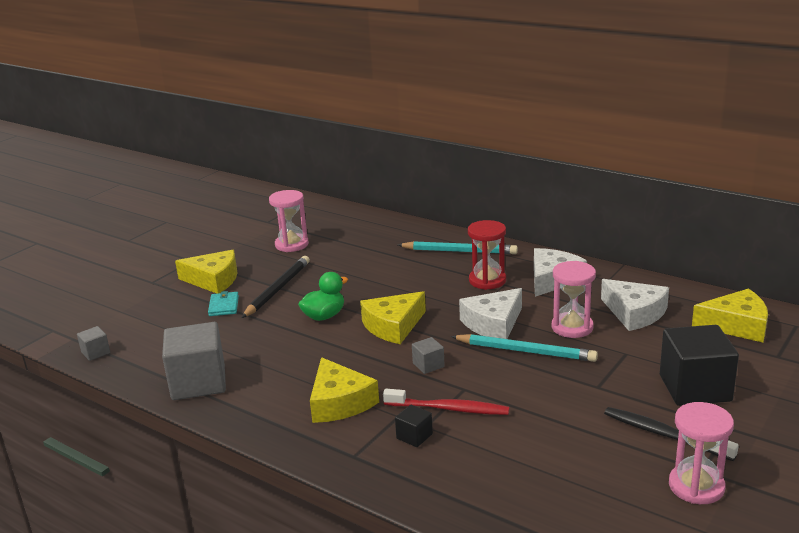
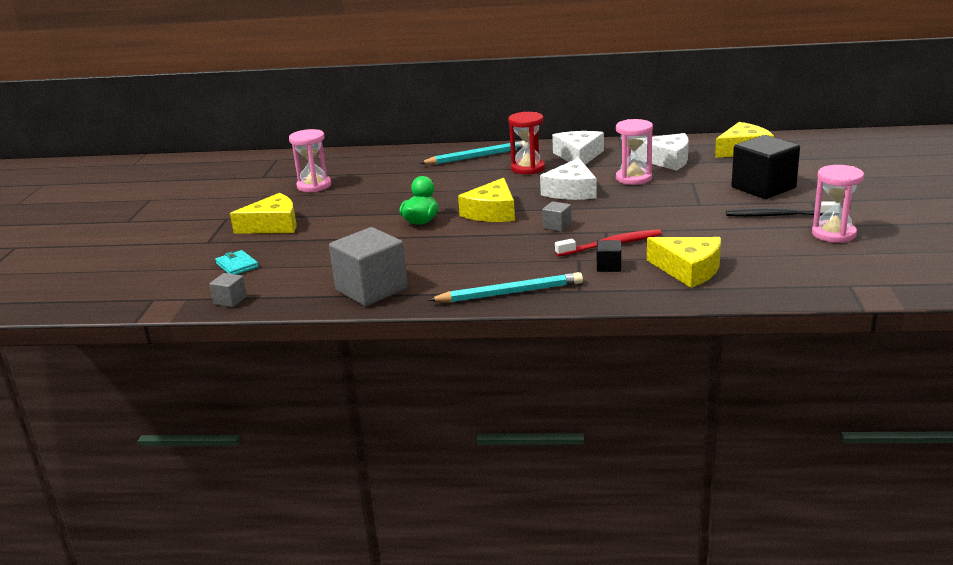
camera: 30 degrees left, 0 degrees up
turquoise wallet [208,291,239,316] -> turquoise wallet moved to [215,250,259,275]
black pencil [242,256,310,318] -> none
yellow cheese [310,357,379,423] -> yellow cheese moved to [647,237,721,288]
turquoise pencil [451,334,598,362] -> turquoise pencil moved to [429,272,583,302]

